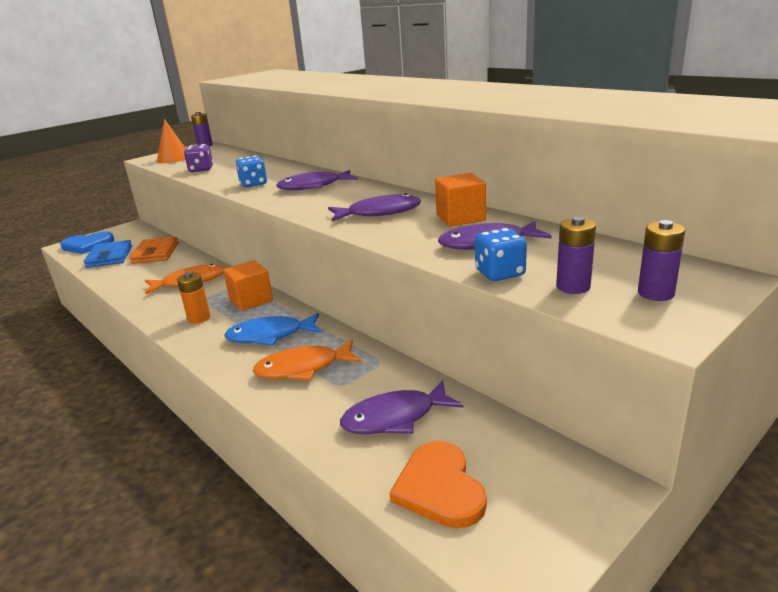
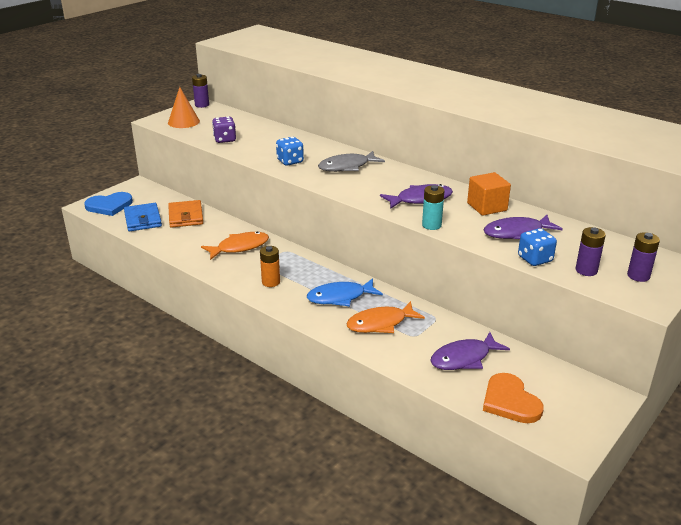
camera: 10 degrees left, 5 degrees up
orange cube [223,260,273,311] -> none
purple fish [276,170,358,190] -> grey fish [318,151,385,172]
none -> turquoise battery [422,185,444,230]

